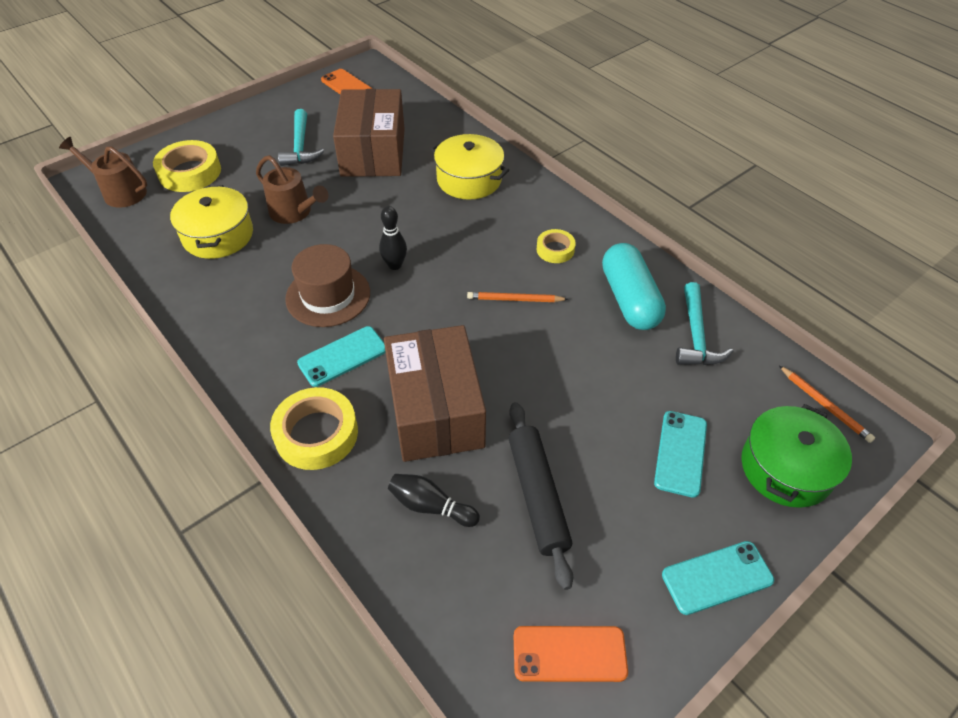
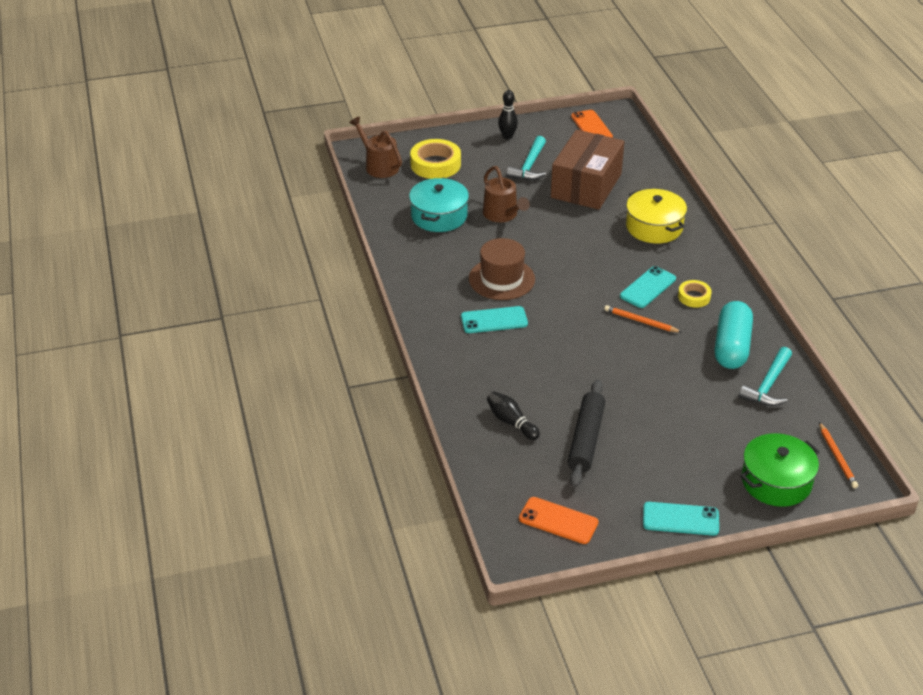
camera: 25 degrees right, 10 degrees down
yellow pot [170,185,253,259] -> turquoise pot [409,178,469,232]
yellow tape [270,387,358,470] -> none
black bowling pin [379,206,407,270] -> black bowling pin moved to [498,90,518,139]
brown box [384,325,486,462] -> none
turquoise phone [654,411,707,498] -> turquoise phone moved to [620,266,676,308]

